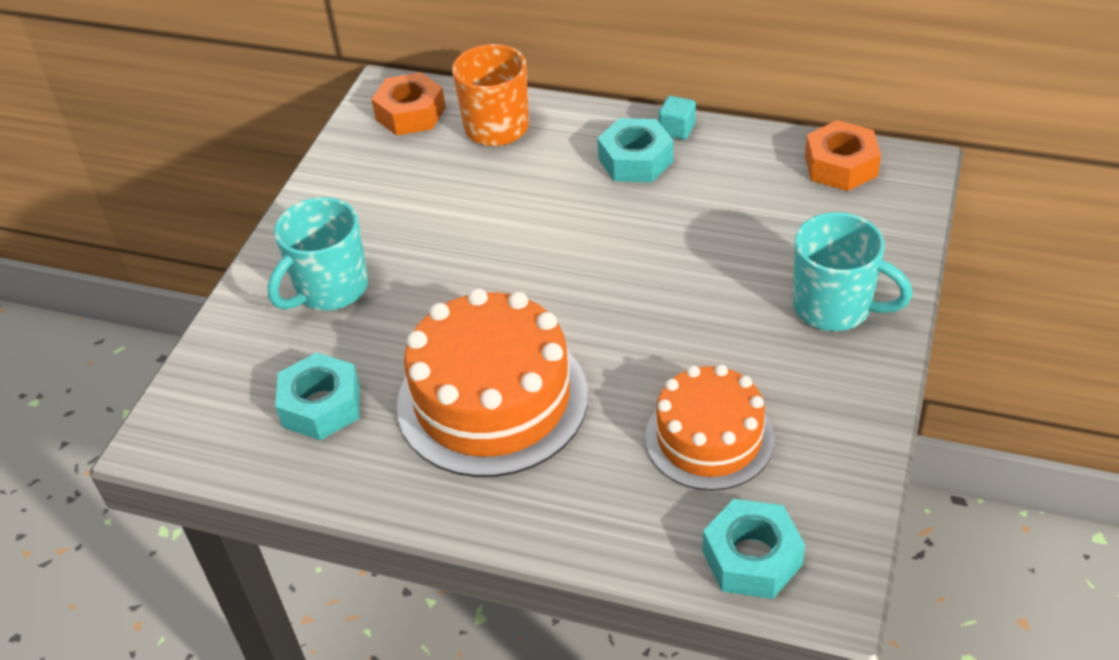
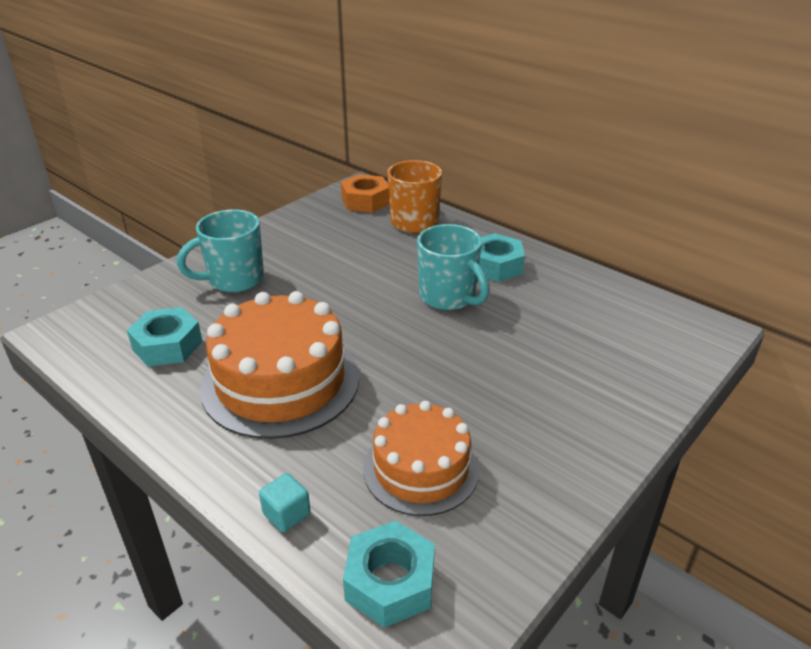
camera: 20 degrees right, 10 degrees down
turquoise cube [659,96,696,140] -> turquoise cube moved to [259,473,311,532]
turquoise mug [793,212,912,331] -> turquoise mug moved to [417,224,489,310]
orange nut [805,120,881,191] -> none

